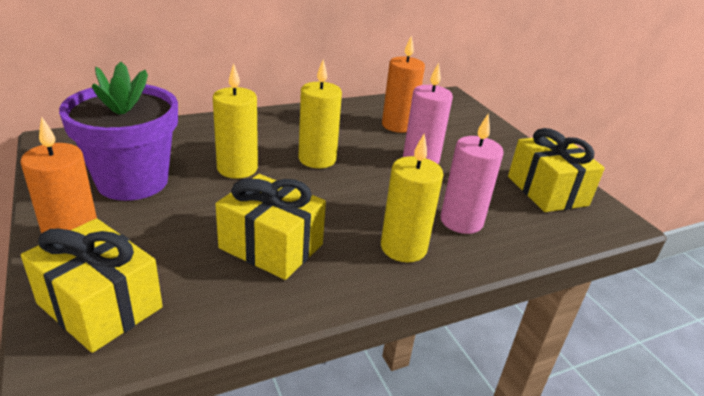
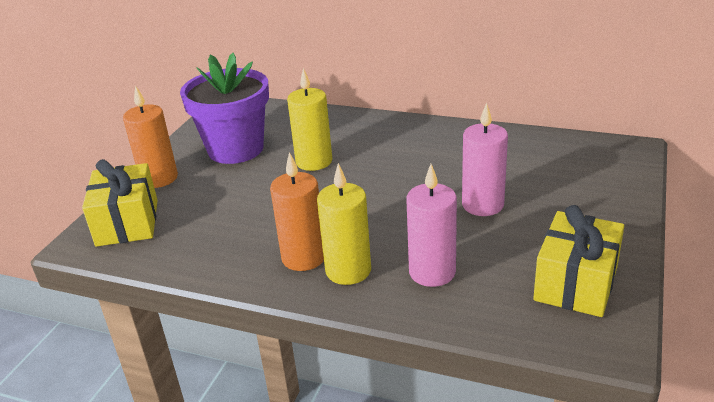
camera: 50 degrees right, 0 degrees up
yellow gift [216,174,326,280] -> none
yellow candle [299,59,342,168] -> none
orange candle [382,35,425,133] -> orange candle moved to [270,152,324,271]

